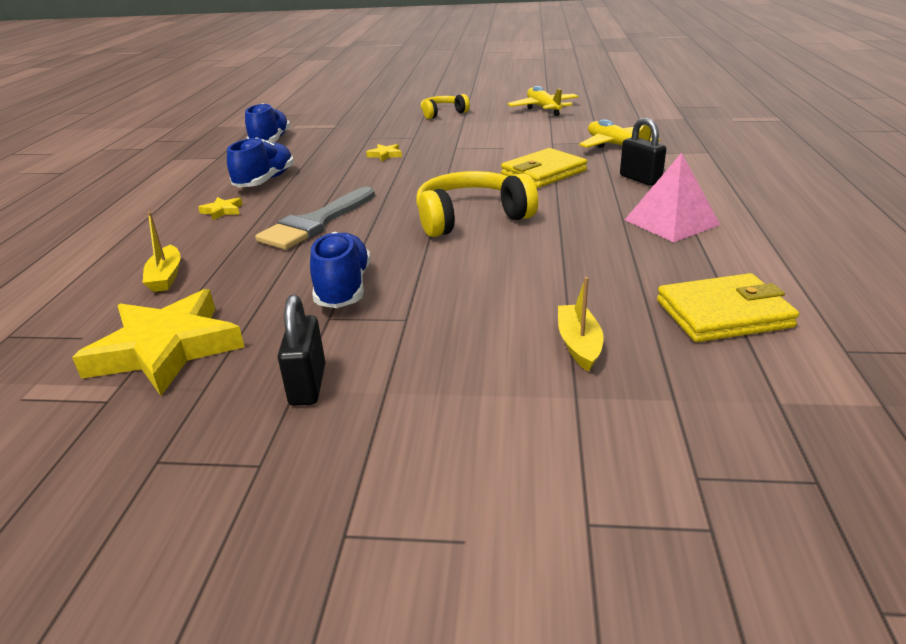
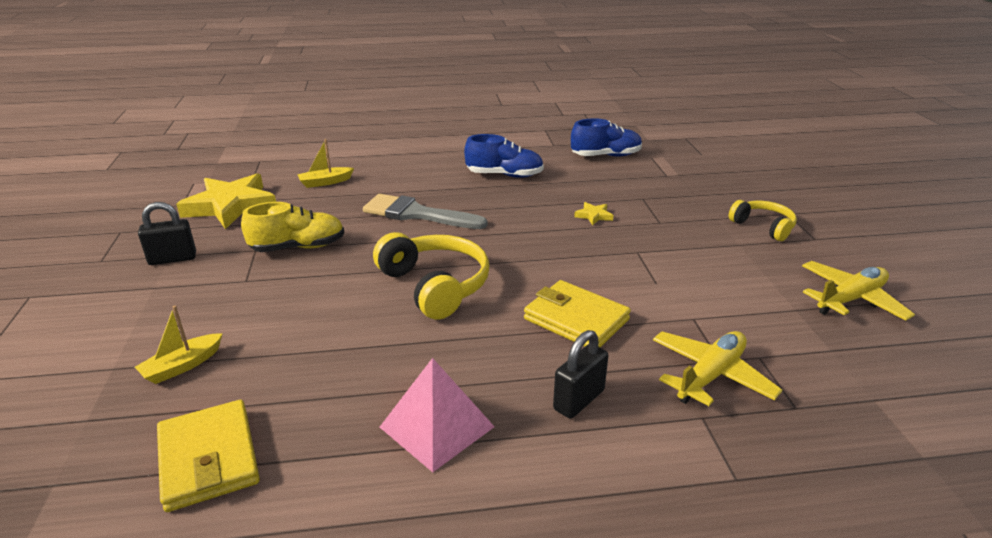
camera: 75 degrees right, 0 degrees up
yellow star [198,197,243,220] -> none
blue shoe [310,232,371,308] -> yellow shoe [241,202,344,252]
yellow boat [558,277,604,372] -> yellow boat turned 150 degrees clockwise [135,306,223,384]

